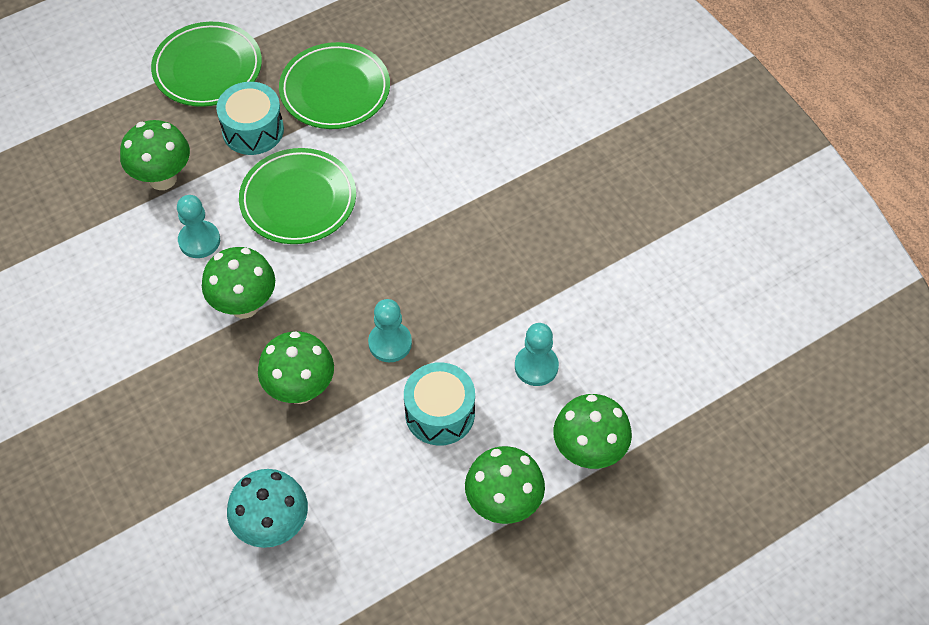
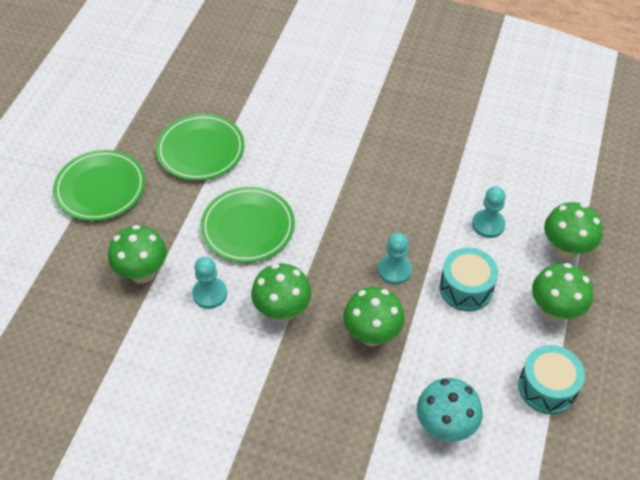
camera: 40 degrees left, 5 degrees down
turquoise drum [216,82,284,155] -> turquoise drum moved to [518,345,585,414]

